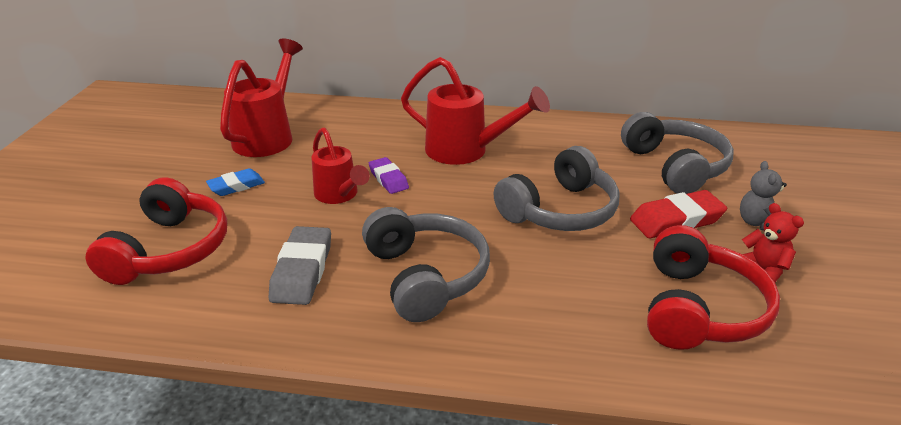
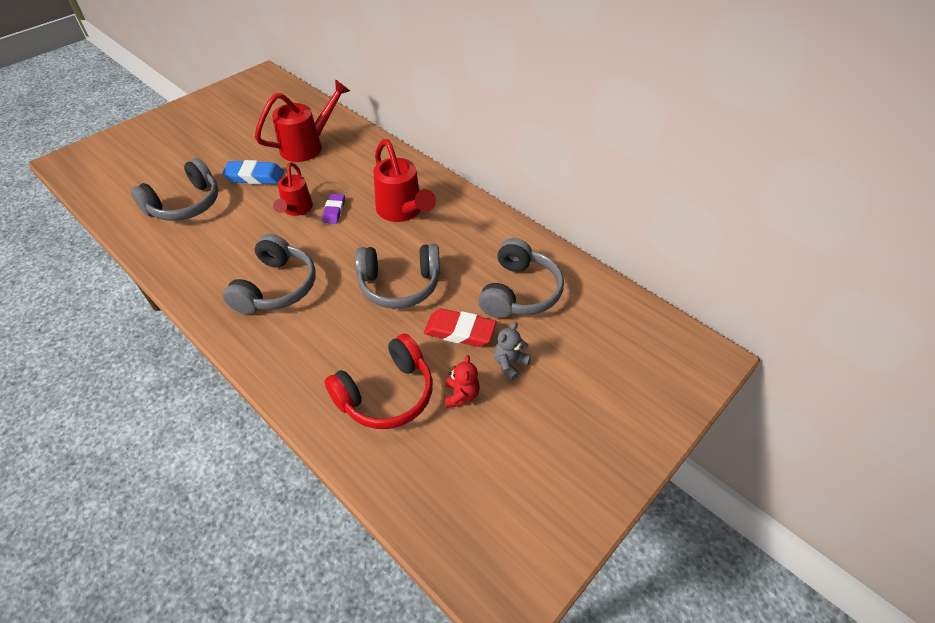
camera: 35 degrees right, 15 degrees up
red headphones [86,177,227,285] -> grey headphones [130,158,219,221]
blue eraser [206,168,265,196] -> blue eraser [222,160,284,185], size x1.57
grey eraser [269,226,331,305] -> none

